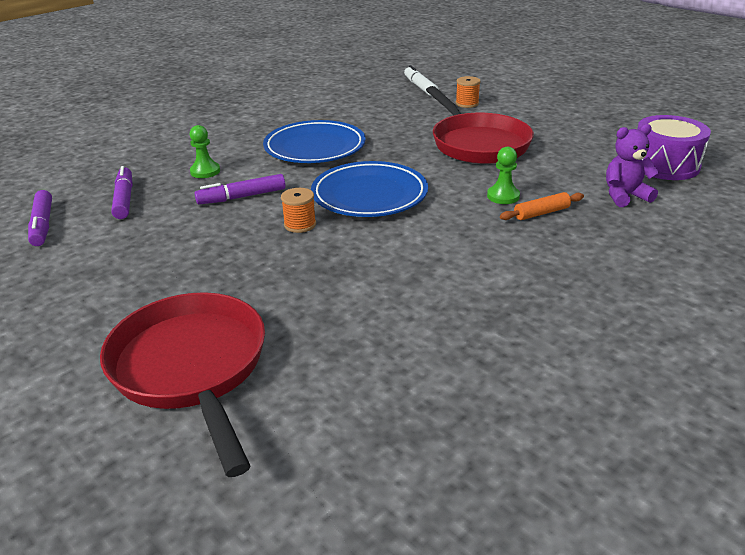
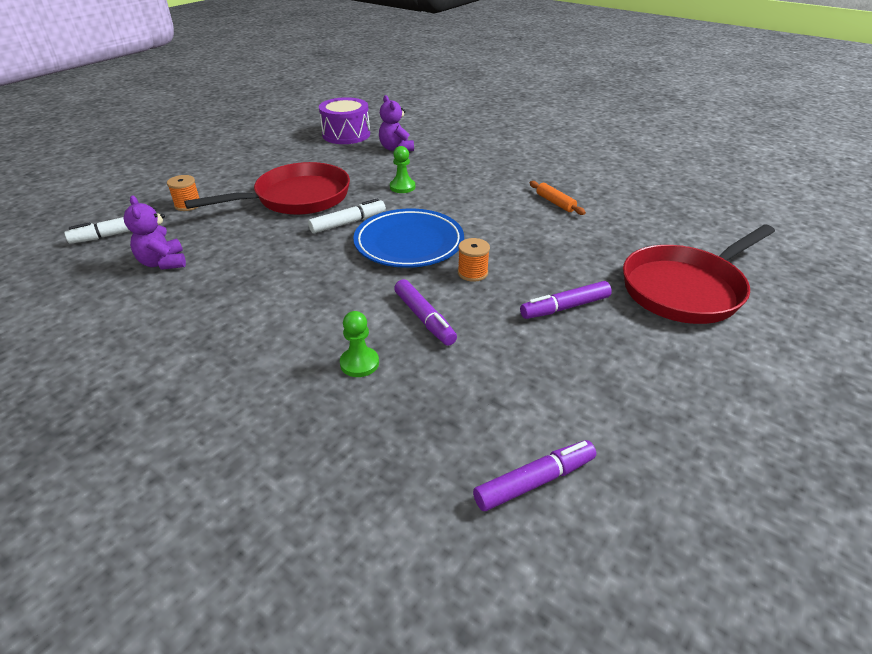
camera: 100 degrees left, 5 degrees up
purple marker [111,166,133,219] -> purple marker moved to [520,281,612,319]
blue plate [263,120,366,163] -> none
orange rolling pin [500,192,584,220] -> orange rolling pin moved to [530,181,586,215]
none -> purple teddy bear [124,196,186,270]
none -> white marker [308,198,386,233]

